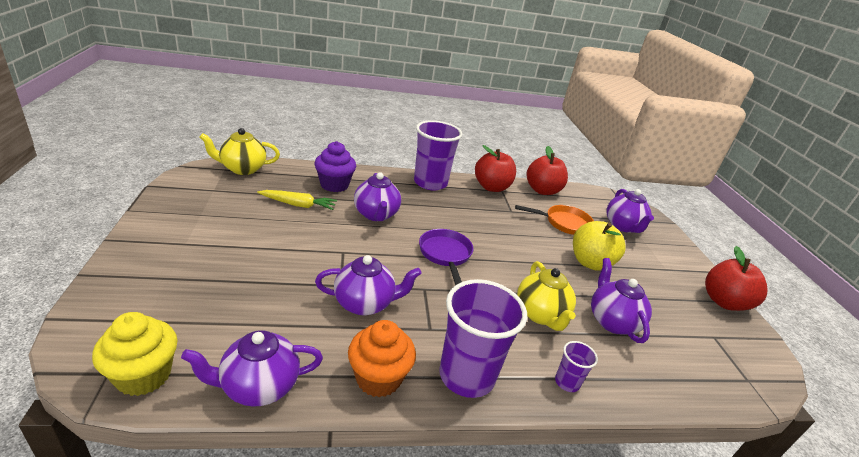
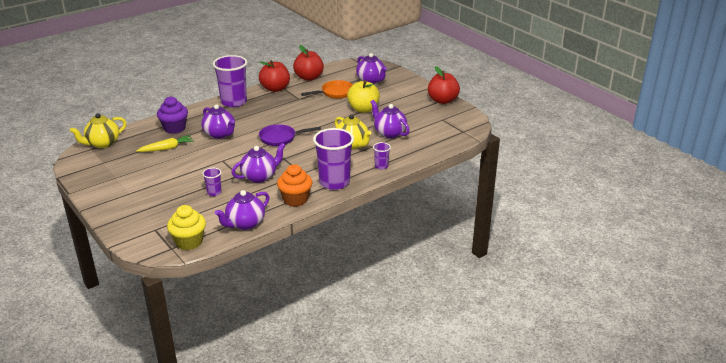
camera: 25 degrees left, 0 degrees up
purple pan [419,229,474,285] -> purple pan turned 60 degrees counterclockwise [259,124,321,146]
none -> purple cup [202,168,222,196]

